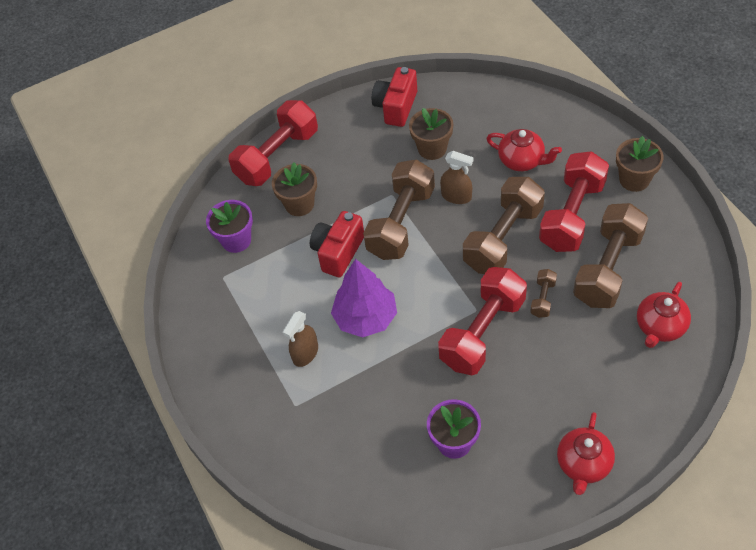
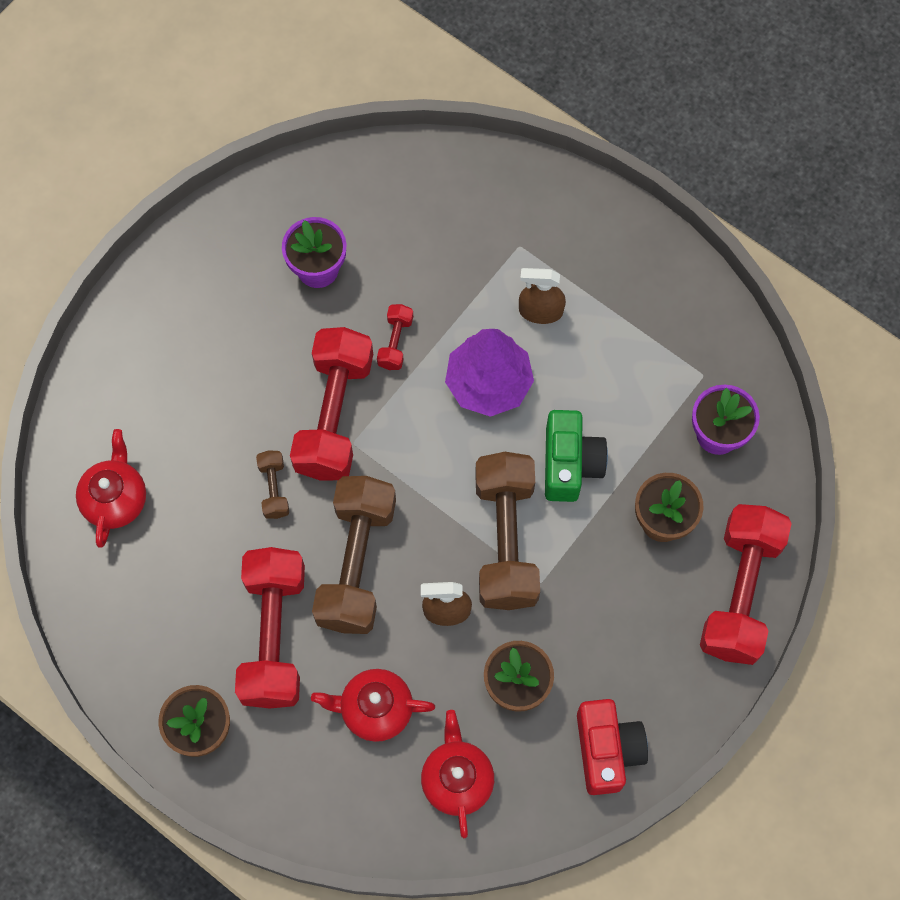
camera: 150 degrees right, 15 degrees up
brown spray bottle [283,311,318,367] -> brown spray bottle turned 90 degrees counterclockwise [519,268,566,324]
red camera [310,211,364,277] -> green camera [545,410,608,502]
red teapot [557,412,615,495] -> red teapot moved to [421,710,494,838]
brown dumbbell [573,203,648,308] -> none
none -> red dumbbell [377,304,413,370]

